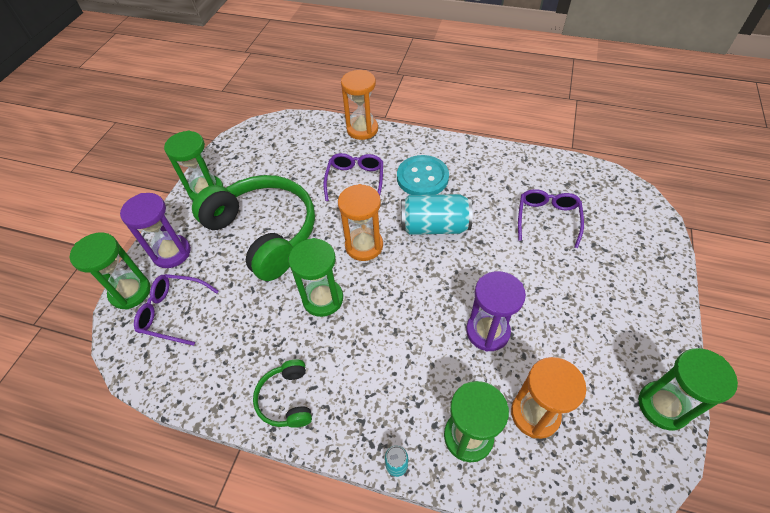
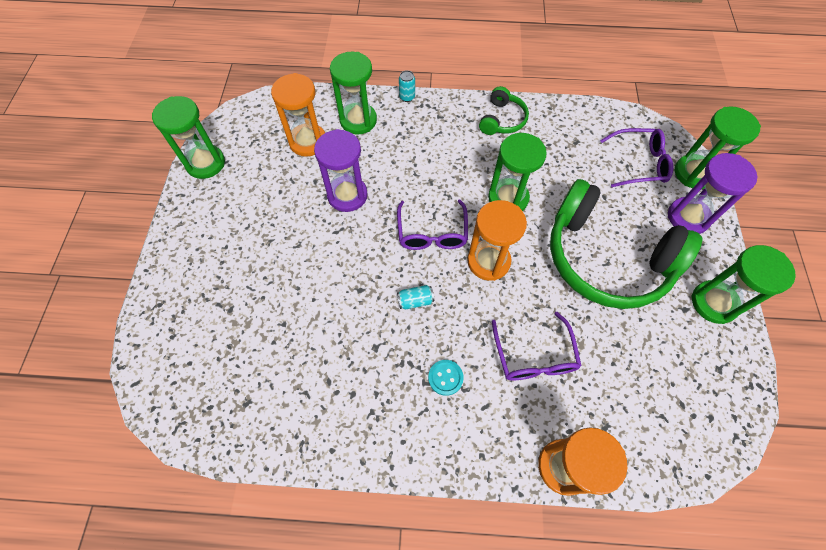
camera: 165 degrees right, 10 degrees up
green headphones [253,359,312,428] -> green headphones turned 45 degrees clockwise [479,86,529,135]
turquoise button [397,155,449,195] -> turquoise button [428,360,464,396], size x0.49
turquoise can [401,194,473,235] -> turquoise can [397,285,434,309], size x0.43
purple glasses [518,189,584,248] -> purple glasses moved to [397,200,468,250]

